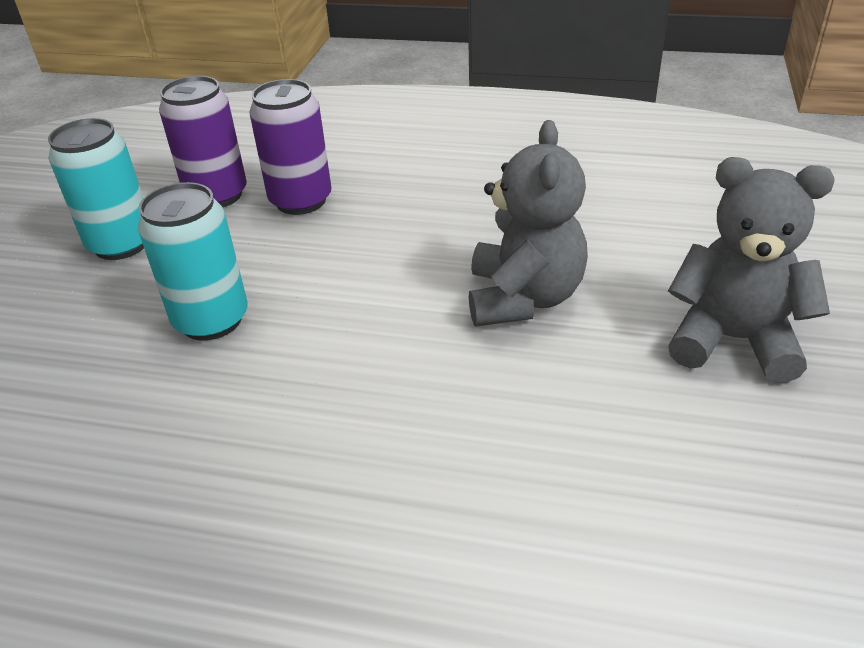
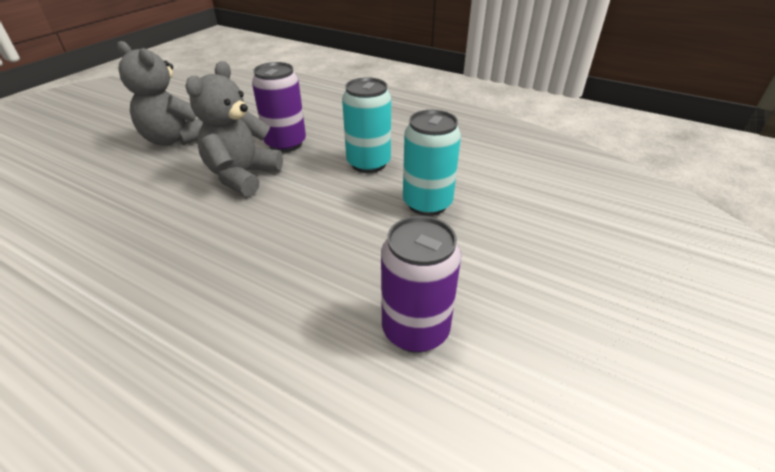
camera: 165 degrees left, 0 degrees up
turquoise can [48,118,144,260] -> turquoise can moved to [342,77,391,173]
purple can [249,79,332,215] -> purple can moved to [252,62,306,152]

